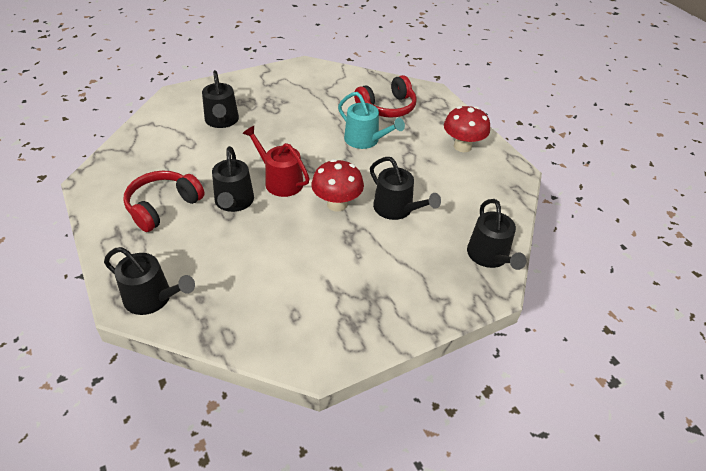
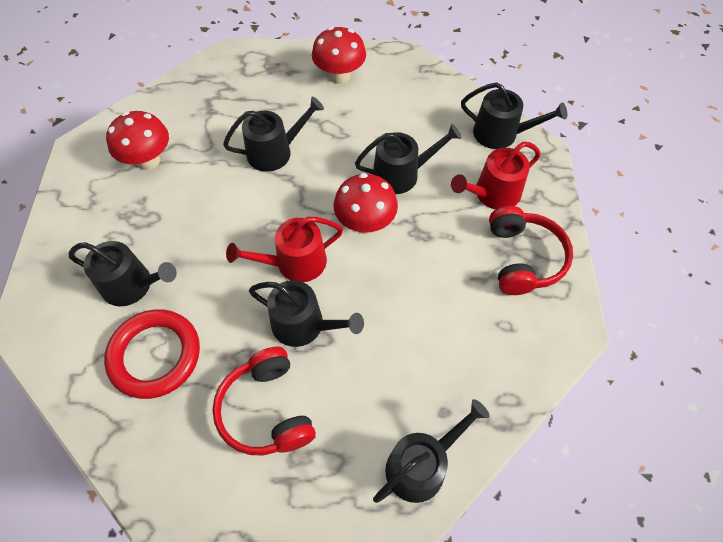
camera: 60 degrees left, 15 degrees up
turquoise watering can [338,92,405,149] -> black watering can [223,96,324,172]
red headphones [354,75,417,118] -> red headphones moved to [489,206,573,295]
none -> red ring [104,309,200,399]
none -> red mushroom [106,111,169,170]
none -> red watering can [451,142,541,209]

